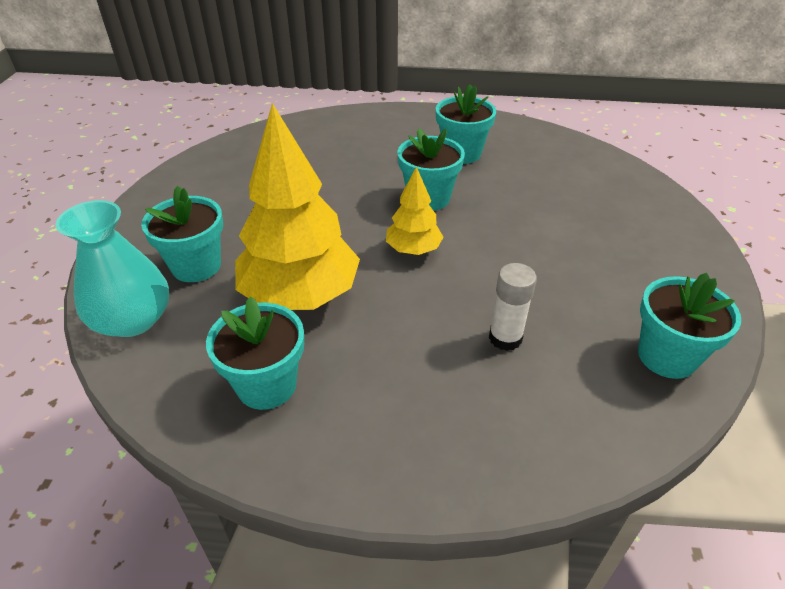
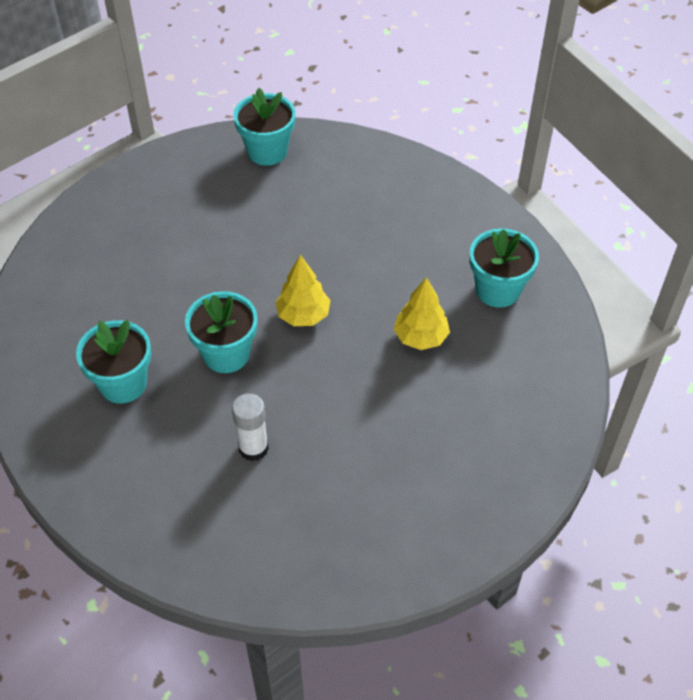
camera: 135 degrees left, 10 degrees up
turquoise vase [56,200,169,337] -> none
turquoise flower pot [141,186,223,282] -> none
yellow tree [235,103,360,310] -> yellow tree [393,277,450,350], size x0.51
white glue stick [489,263,537,351] -> white glue stick moved to [232,393,269,461]

